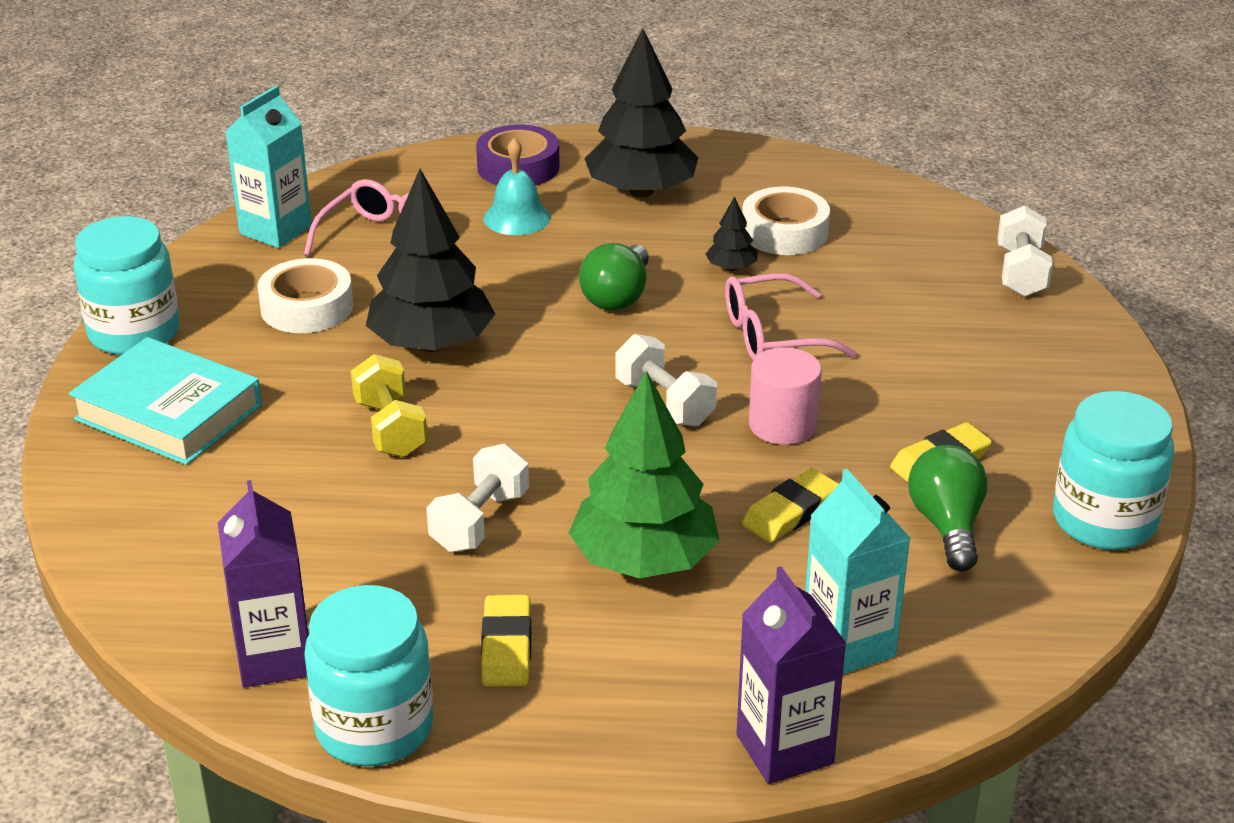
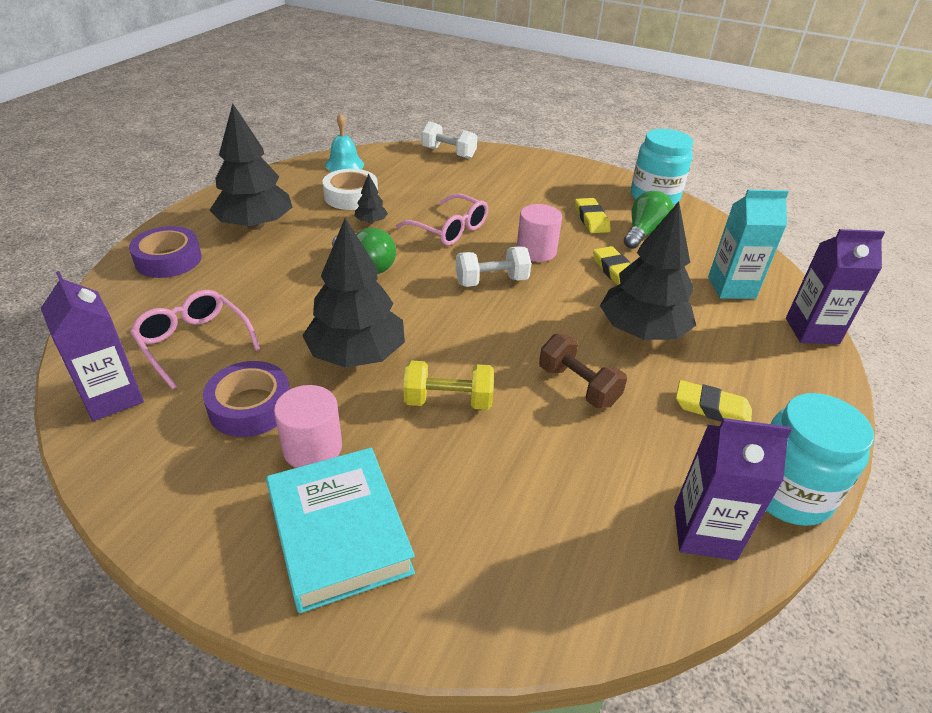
camera: 70 degrees left, 5 degrees up
turquoise book [69,337,262,465] -> turquoise book turned 75 degrees counterclockwise [266,448,415,613]
turquoise jar [74,216,180,355] -> none
turquoise carton [225,85,312,248] -> purple carton [41,271,144,421]
white tape [257,258,353,333] -> purple tape [203,361,290,437]
white dumbbell [426,444,529,552] -> brown dumbbell [539,334,627,408]
turquoise bell [484,138,551,235] -> turquoise bell moved to [325,113,364,172]
green tree [569,371,719,579] -> black tree [600,201,696,340]
pink glasses [725,273,857,360] -> pink glasses turned 60 degrees counterclockwise [396,194,488,245]
green light bulb [908,445,988,571] -> green light bulb turned 105 degrees clockwise [624,191,674,249]
none -> pink cylinder [274,385,342,468]

